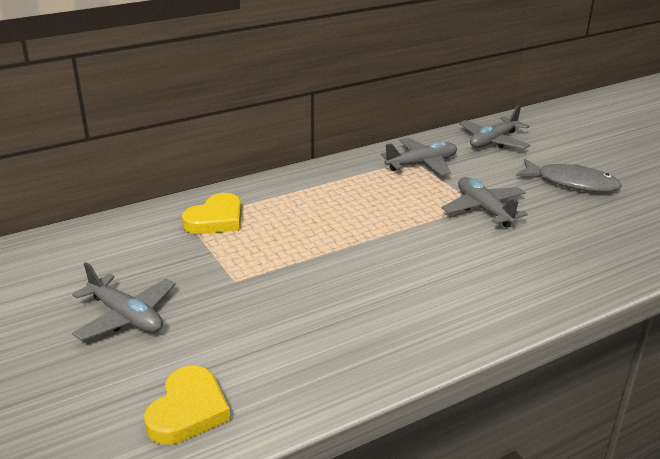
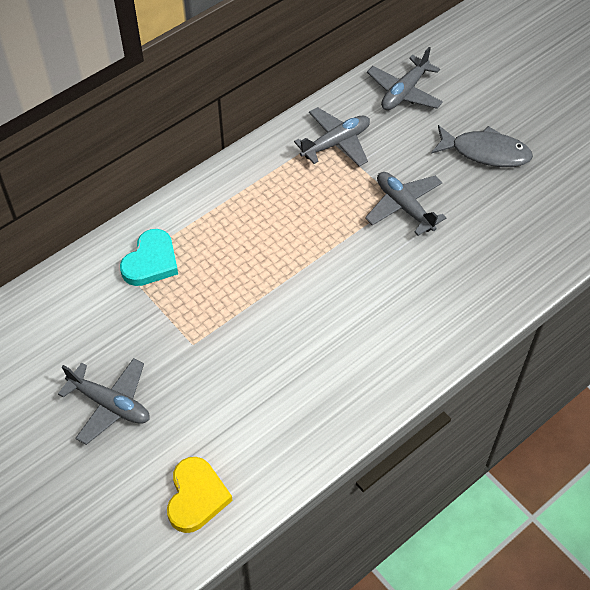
camera: 10 degrees left, 25 degrees up
yellow heart [182,193,242,234] -> turquoise heart [120,229,178,286]

